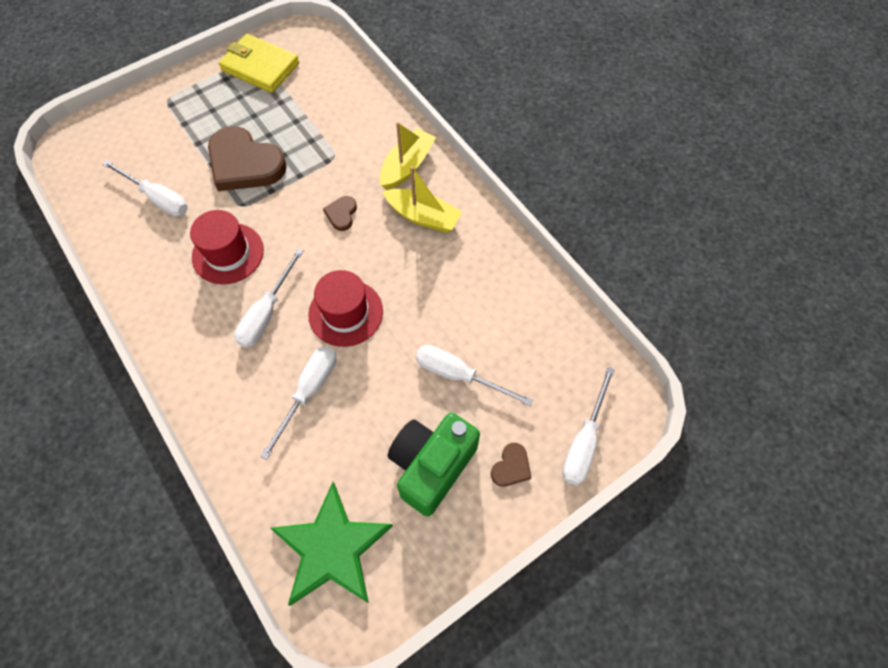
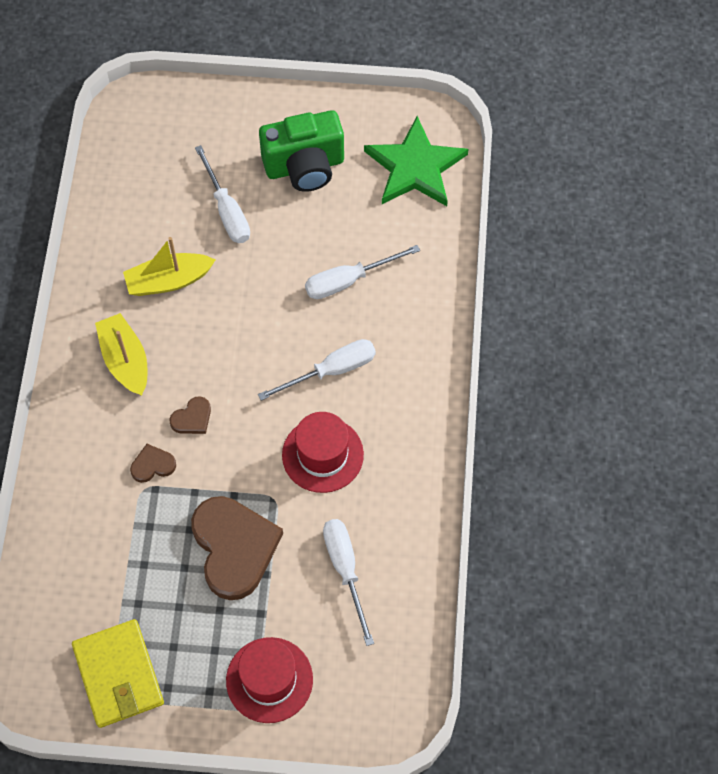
camera: 140 degrees left, 0 degrees up
red hat [308,270,383,347] -> red hat moved to [226,637,313,723]
yellow boat [380,122,436,190] -> yellow boat moved to [123,237,215,296]
brown heart [491,443,532,487] -> brown heart moved to [130,444,176,483]
white screwdriver [562,367,615,486] -> none

